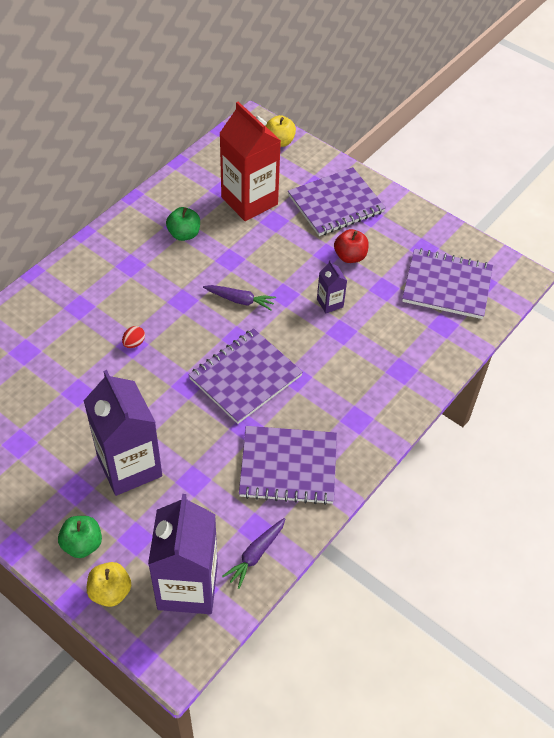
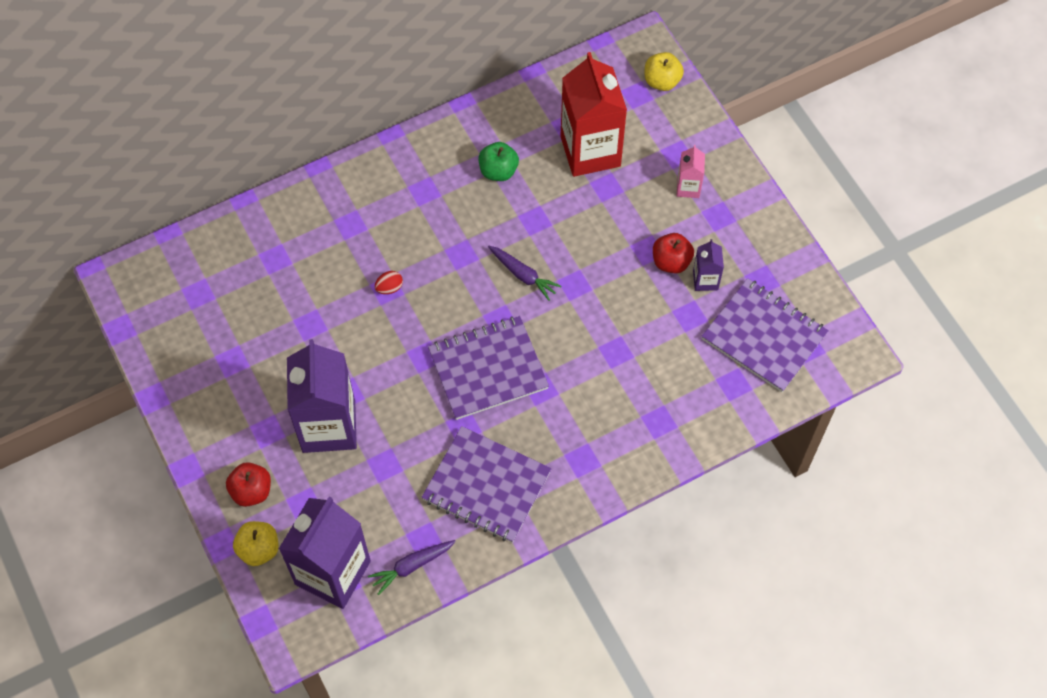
camera: 25 degrees right, 10 degrees up
green apple [58,516,102,558] -> red apple [226,462,271,507]
purple notebook [288,167,386,236] -> pink carton [677,145,705,198]
purple carton [317,260,347,313] -> purple carton moved to [693,239,724,291]

